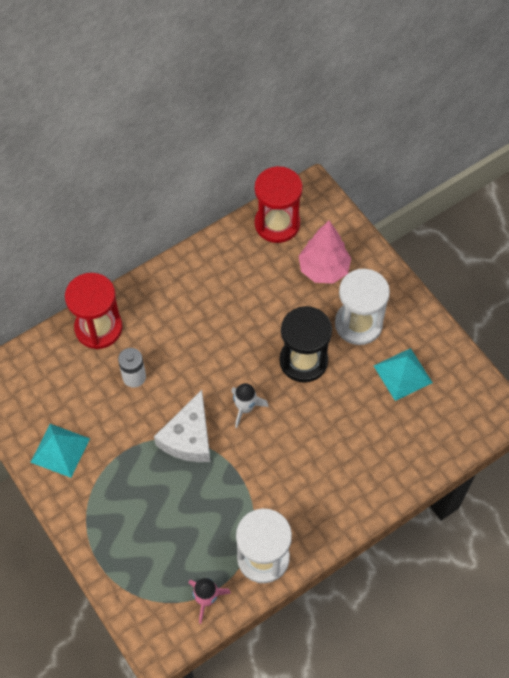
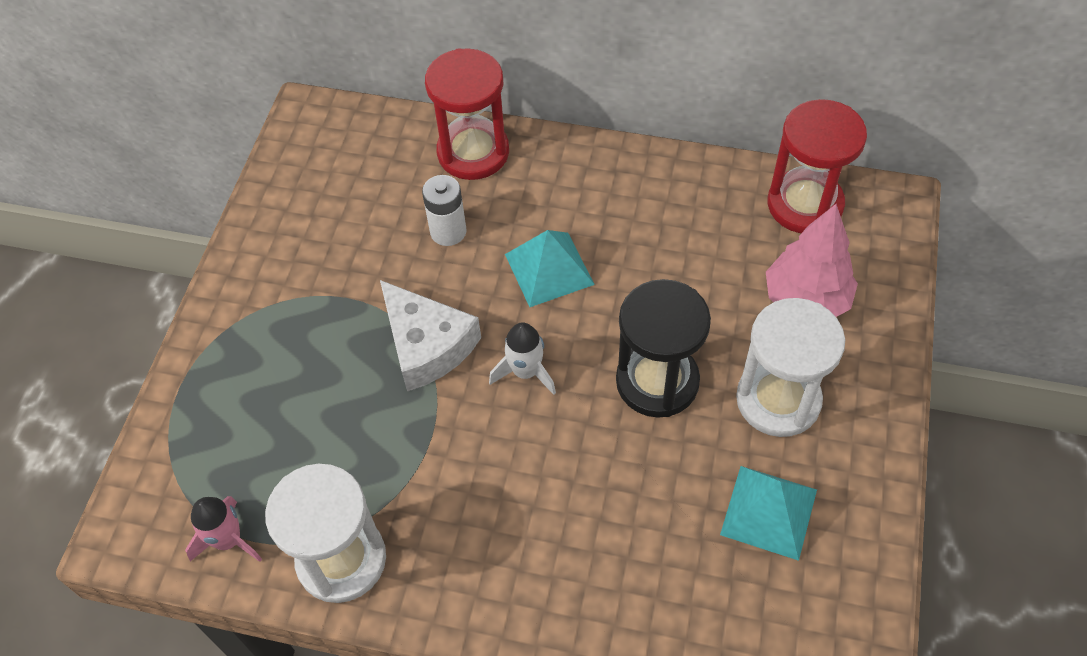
camera: 50 degrees right, 5 degrees down
turquoise pyramid [30,424,90,478] -> turquoise pyramid moved to [505,230,595,307]
white cheese [154,390,210,462] -> white cheese turned 105 degrees counterclockwise [380,280,481,391]

